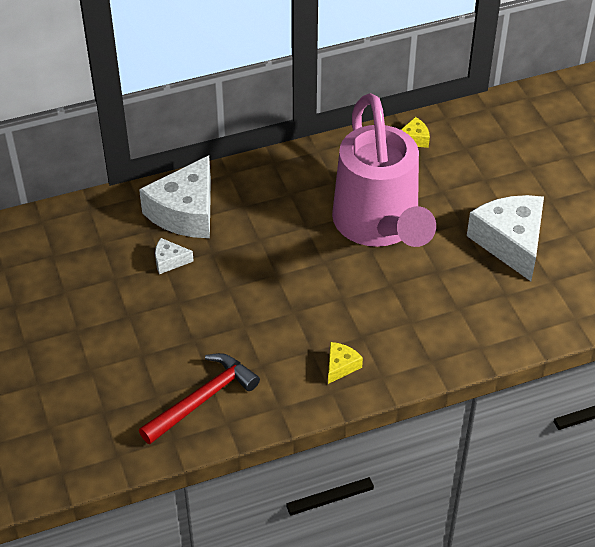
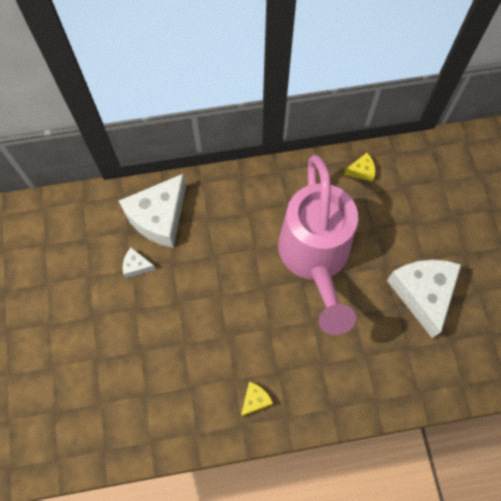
camera: 10 degrees right, 20 degrees up
red hammer [139,353,260,444] -> none

